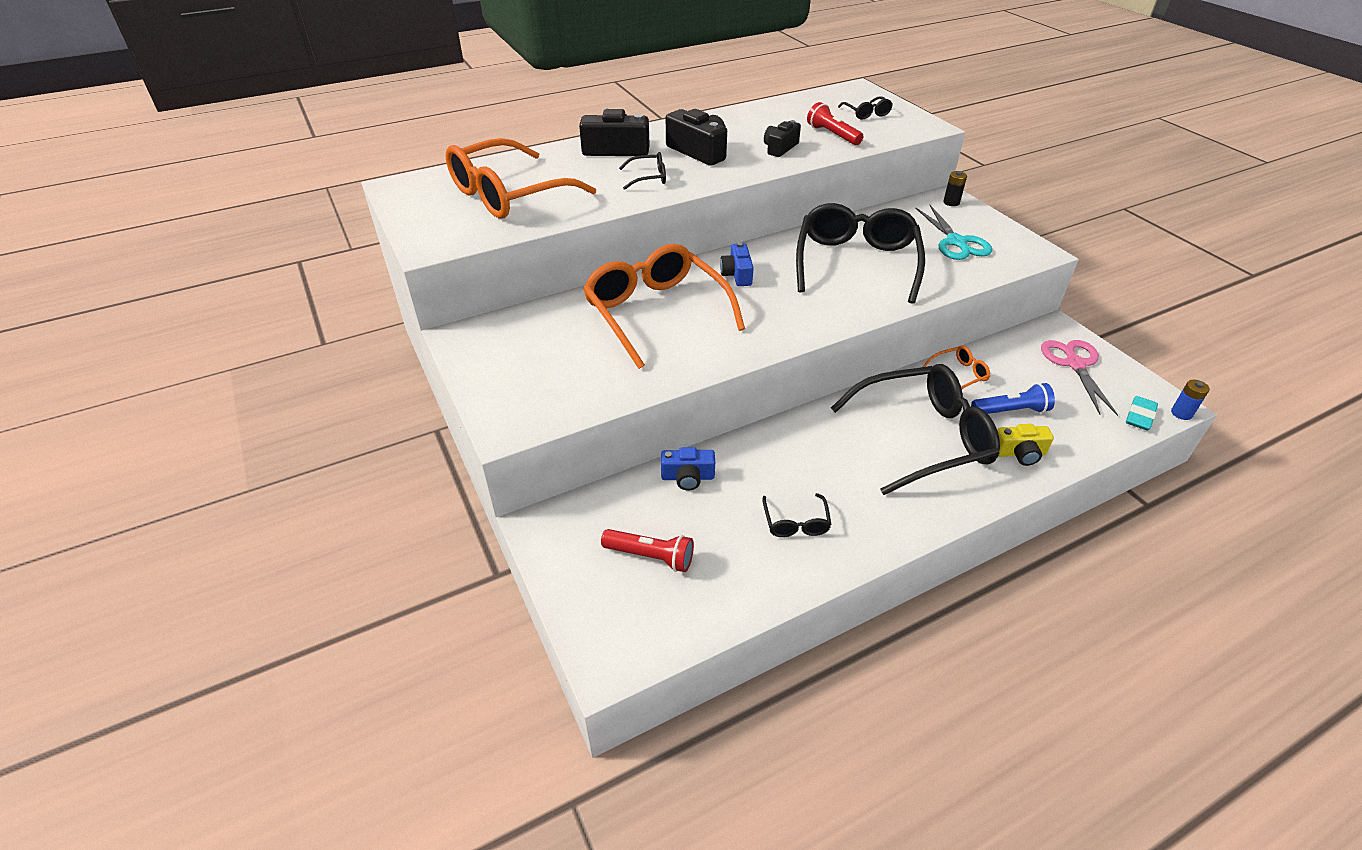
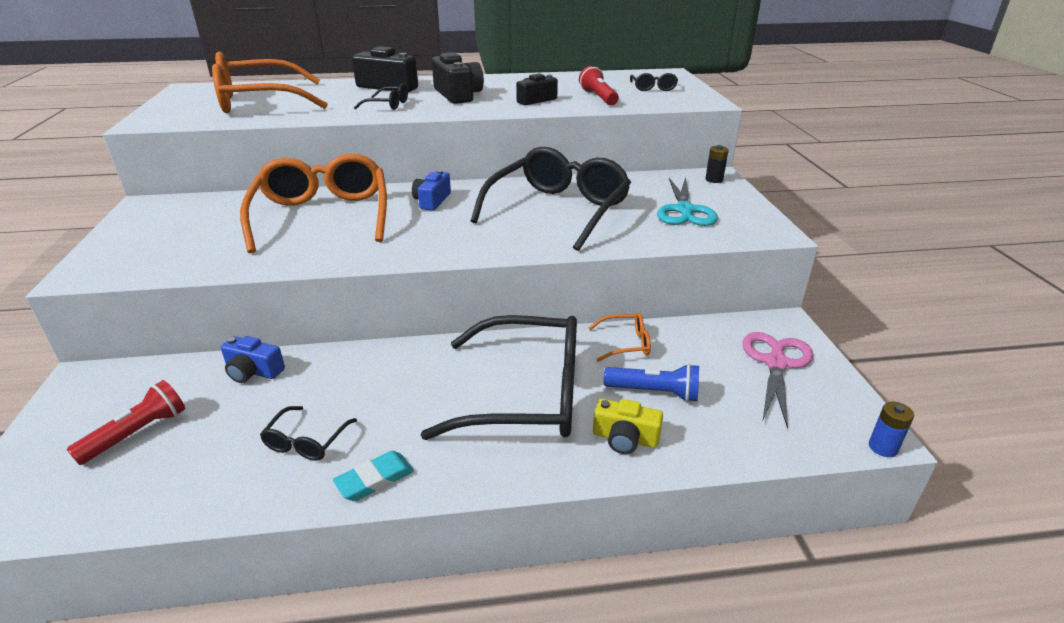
camera: 20 degrees right, 10 degrees down
red flashlight [601,529,694,572] -> red flashlight turned 90 degrees counterclockwise [67,380,185,465]
turquoise eraser [1126,396,1158,431] -> turquoise eraser moved to [333,451,414,501]

